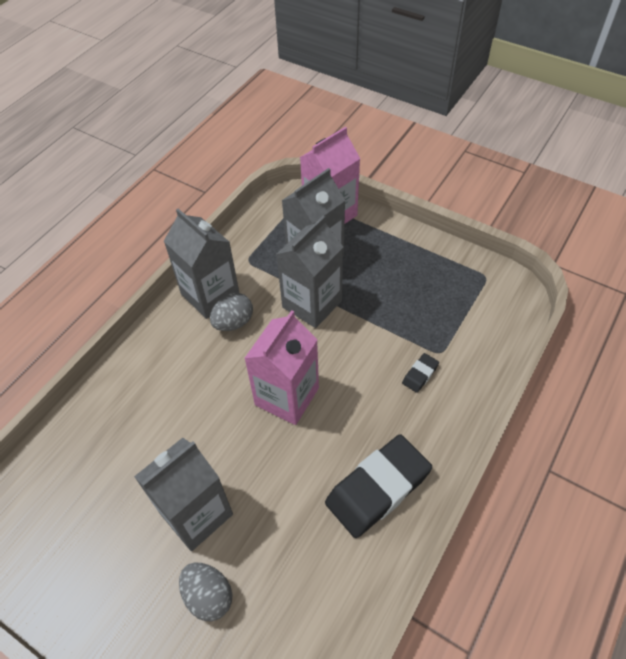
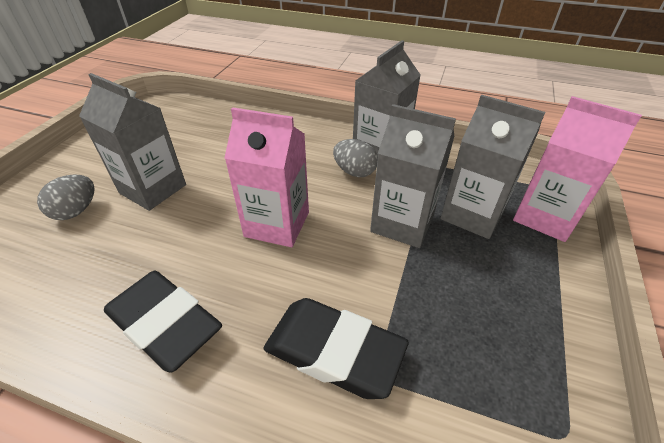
camera: 75 degrees right, 10 degrees down
black eraser [402,353,439,393] -> black eraser [263,298,409,399], size x2.32

